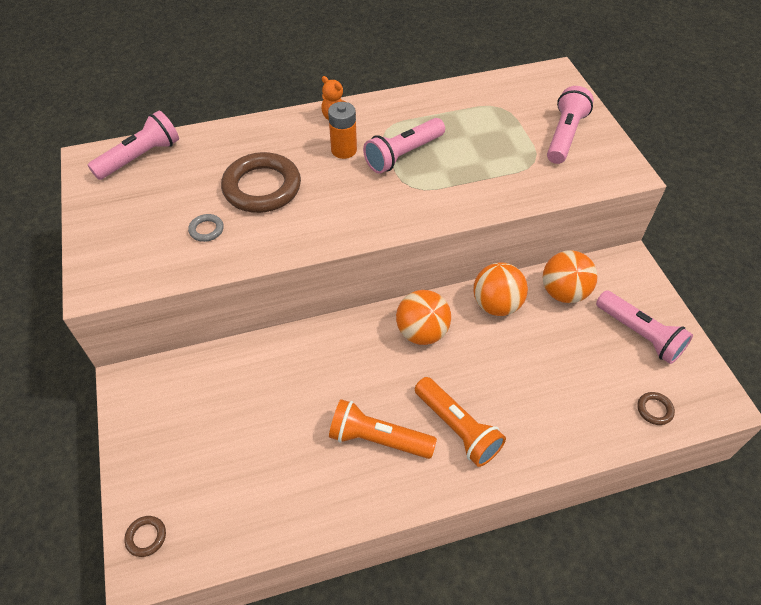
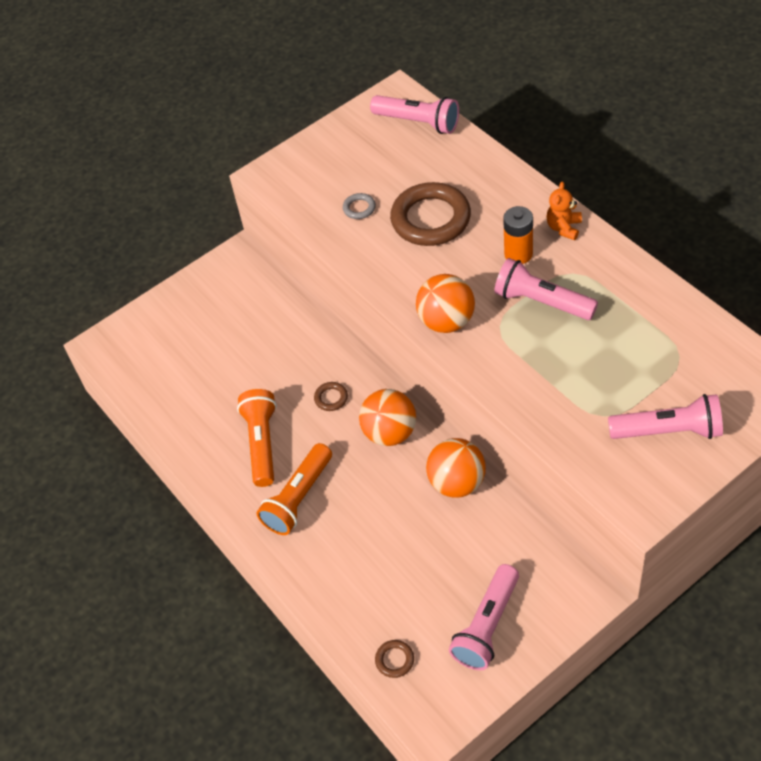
camera: 75 degrees right, 0 degrees up
brown ring [124,516,166,557] -> brown ring moved to [314,382,348,411]
orange ball [543,250,598,303] -> orange ball moved to [416,274,475,333]

